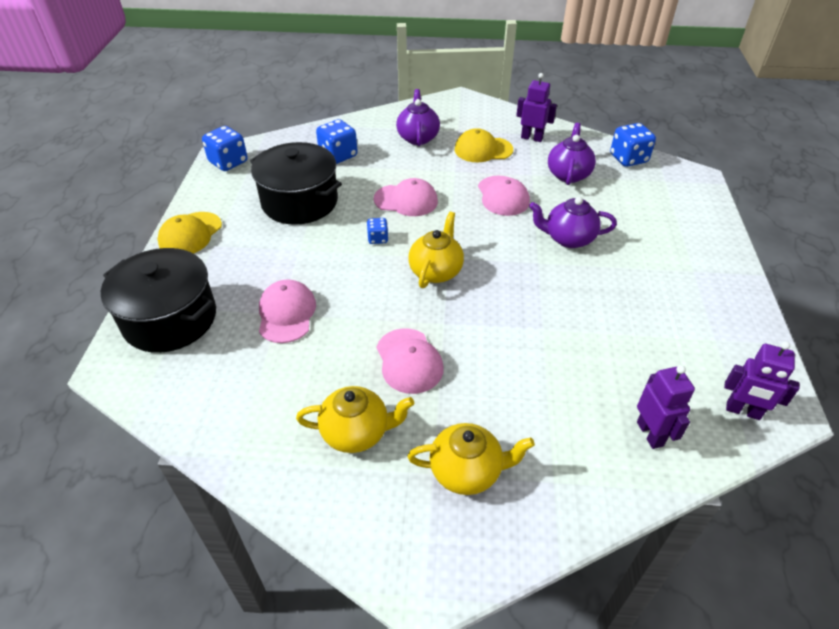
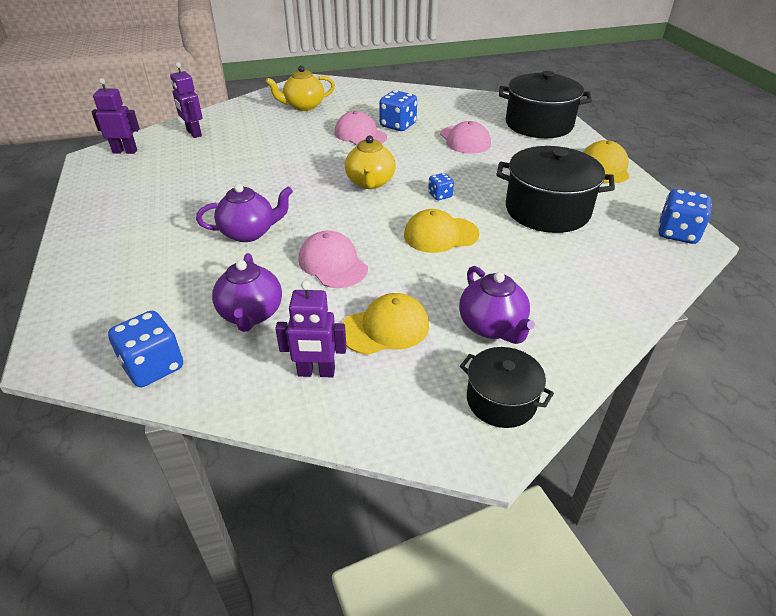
camera: 160 degrees right, 5 degrees down
yellow teapot [296,386,414,453] -> none
blue dice [316,119,358,164] -> blue dice moved to [379,90,417,131]
pink cap [374,178,438,216] -> yellow cap [404,209,479,253]
none -> black pot [460,347,554,428]

